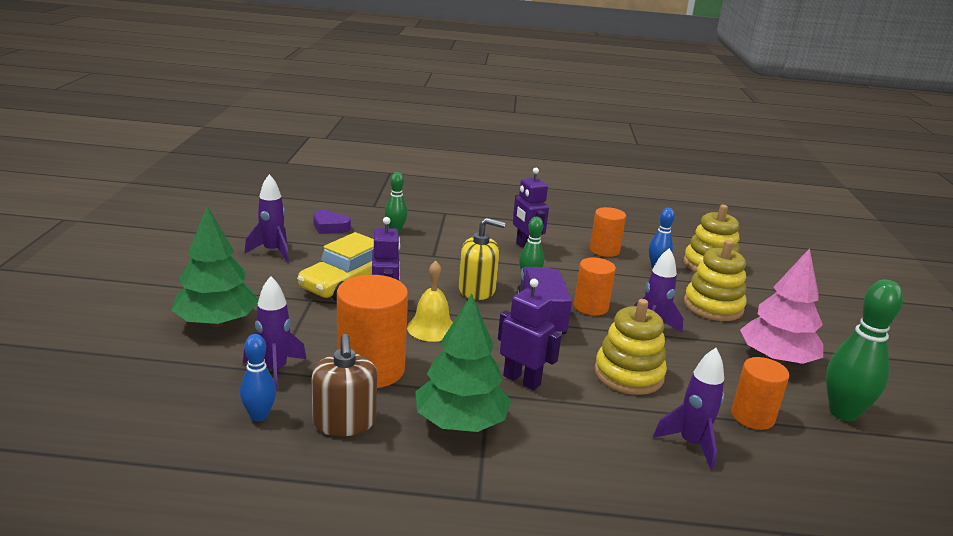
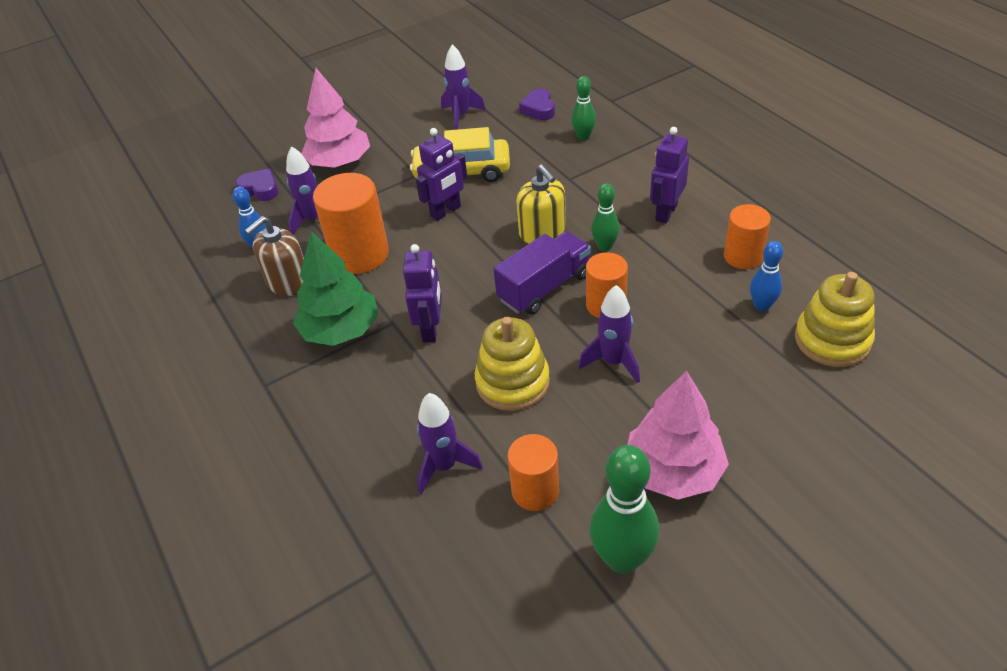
camera: 60 degrees right, 20 degrees up
green tree [171,206,258,327] -> pink tree [301,68,370,168]
yellow bell [407,261,453,342] -> none
yellow stacking toy [684,240,747,321] -> none
none -> purple heart [236,169,279,201]

